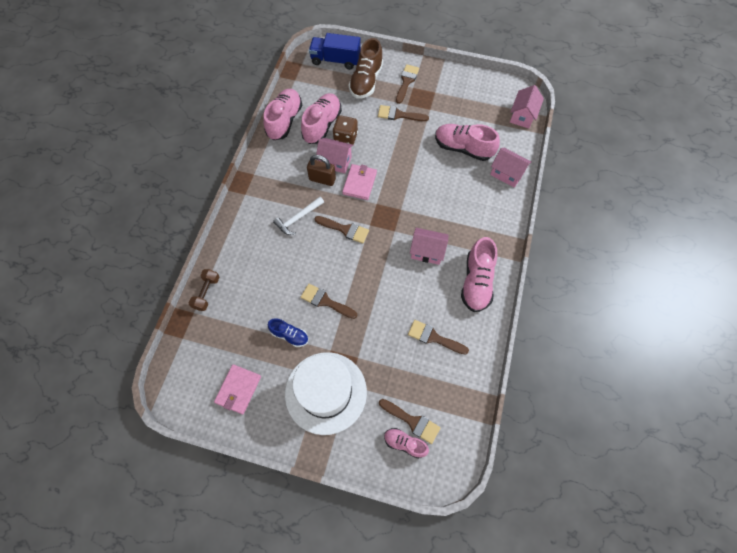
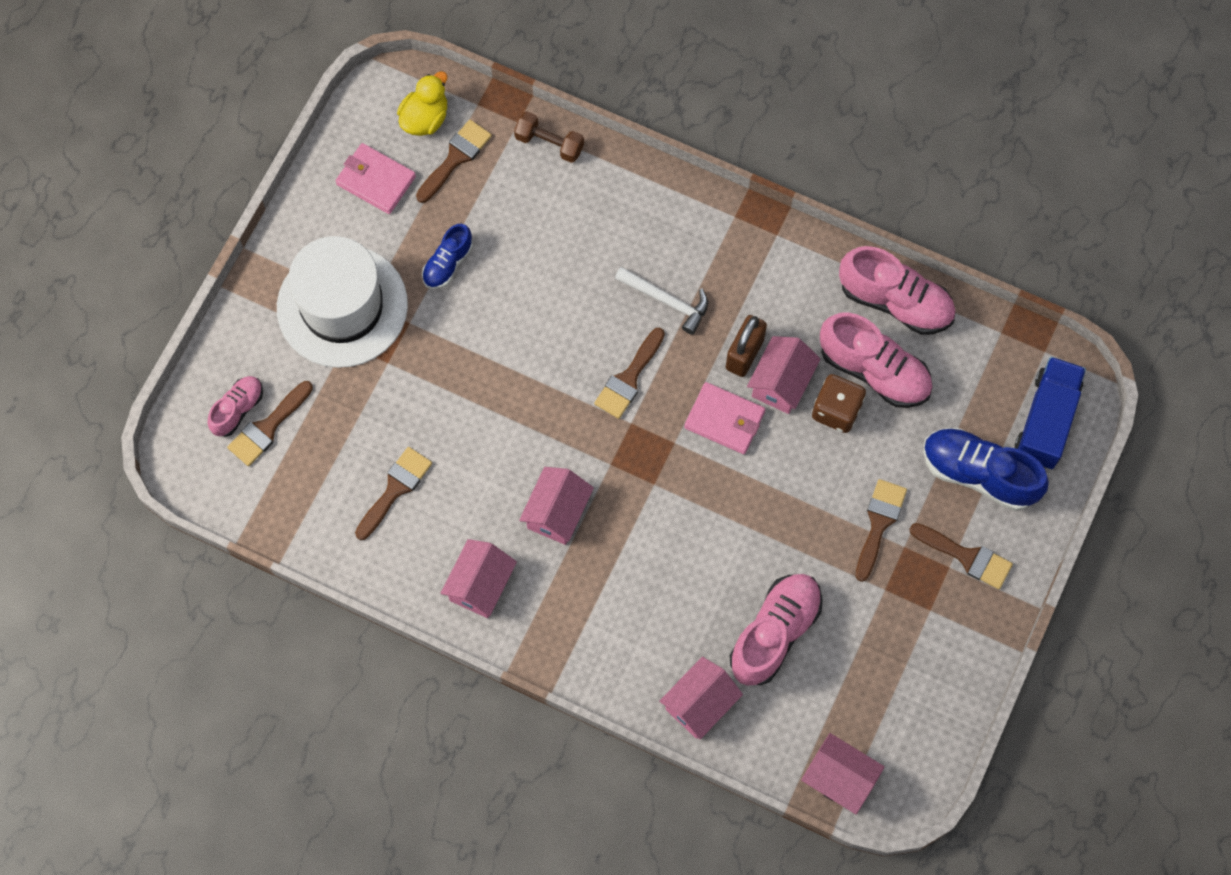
camera: 100 degrees right, 5 degrees up
white hammer [273,197,324,235] -> white hammer turned 150 degrees clockwise [615,267,708,335]
brown brush [301,284,358,319] -> brown brush moved to [416,119,492,203]
brown shoe [349,38,383,98] -> blue shoe [923,428,1049,511]
pink shoe [461,237,497,312] -> pink house [441,539,517,618]
none -> yellow duck [397,71,447,136]

